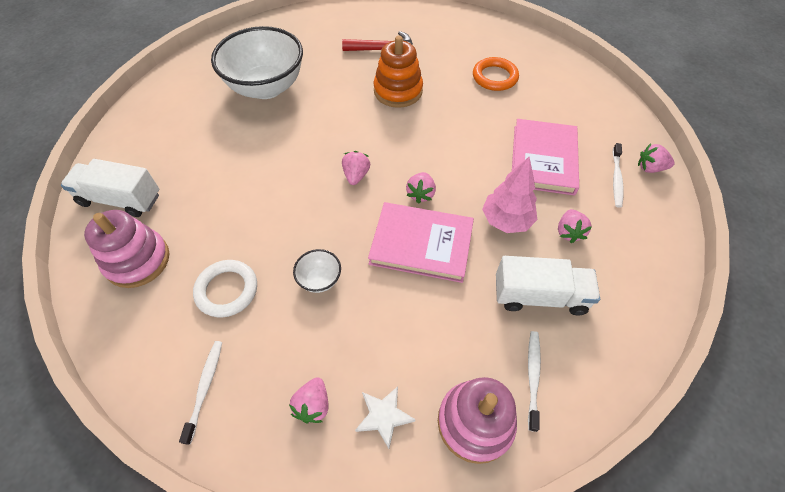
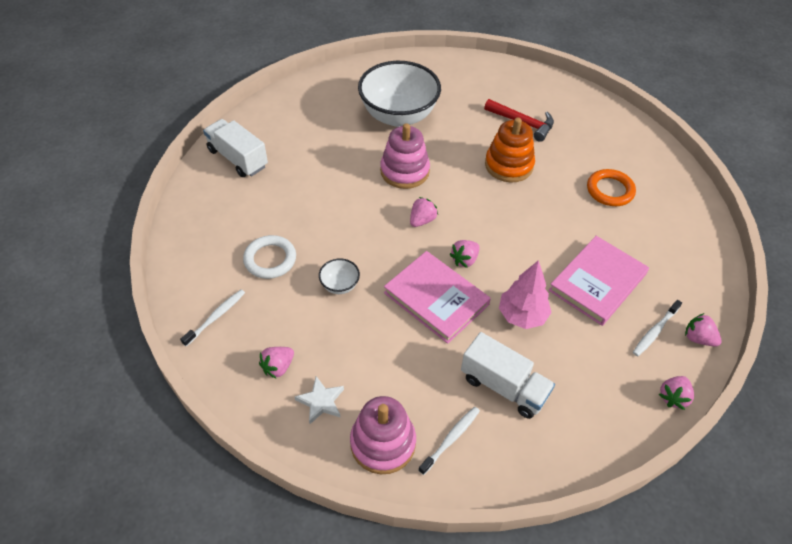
camera: 30 degrees right, 5 degrees down
pink stacking toy [84,210,169,288] -> pink stacking toy moved to [380,123,430,189]
pink strawberry [558,209,592,243] -> pink strawberry moved to [659,376,694,410]

